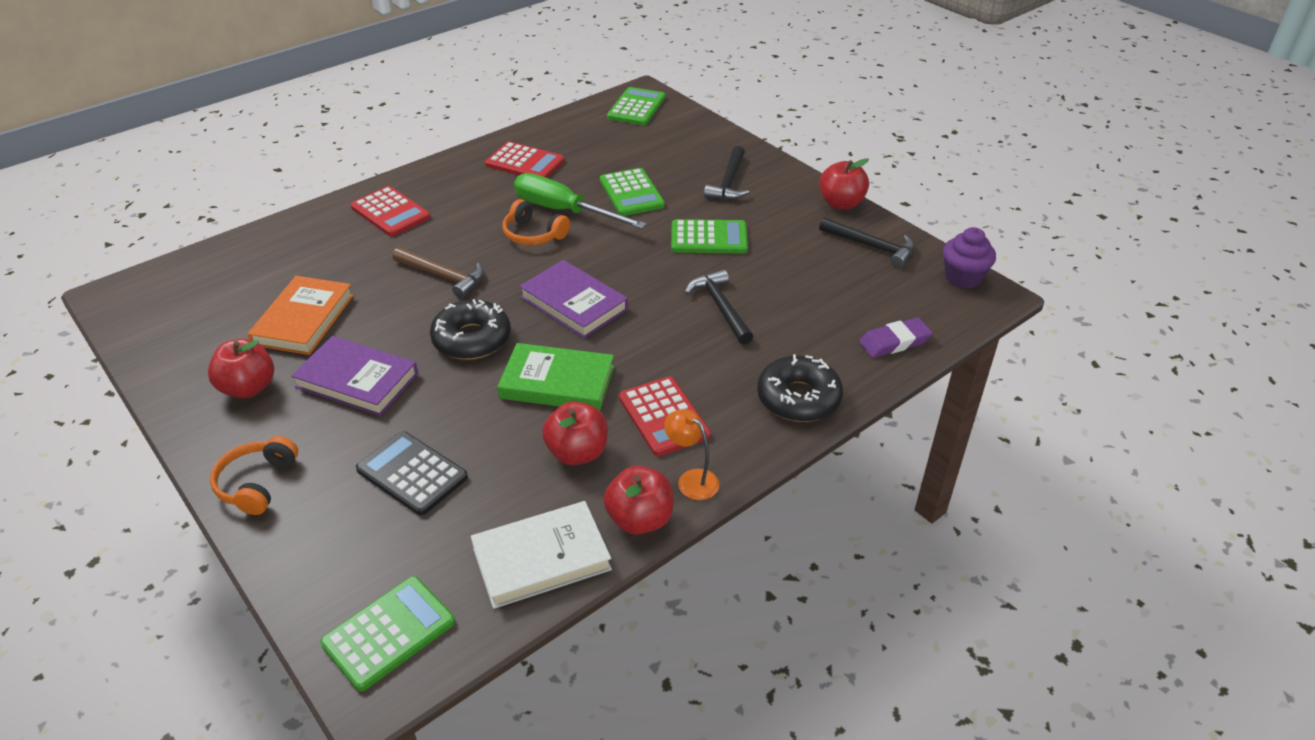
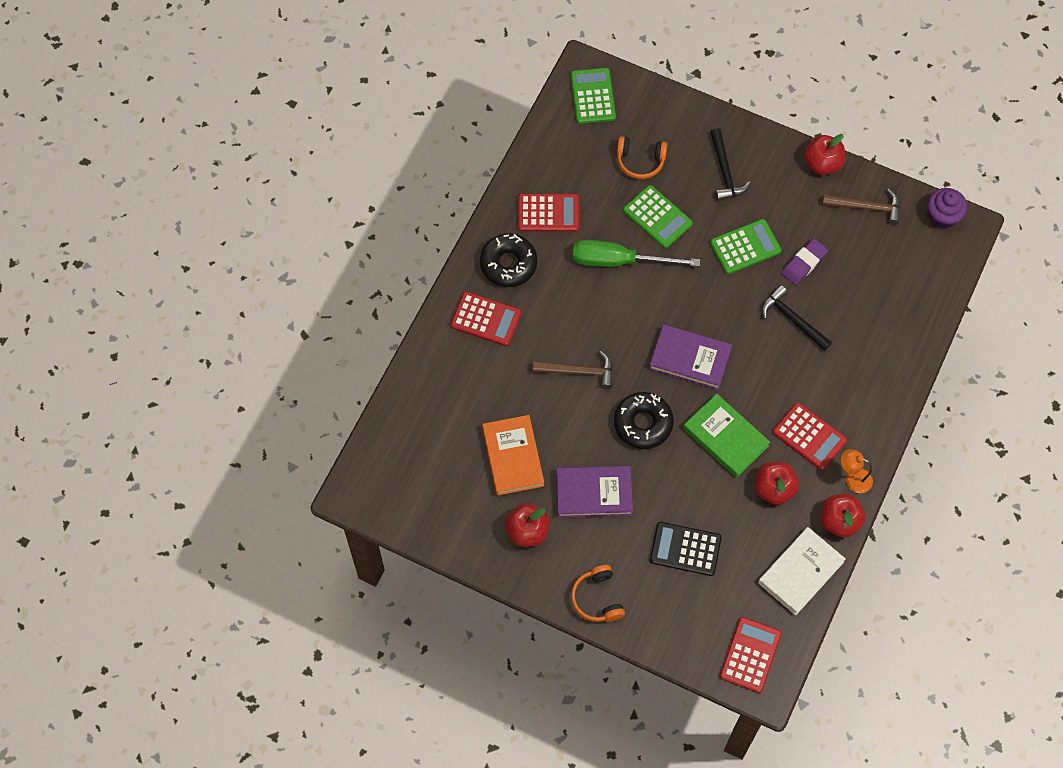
camera: 25 degrees left, 25 degrees up
green calculator [320,576,455,691] -> red calculator [720,617,782,693]
green book [497,343,614,411] -> green book turned 60 degrees clockwise [683,394,770,478]
orange headphones [502,199,570,245] -> orange headphones moved to [617,136,668,179]
black donut [757,354,843,422] -> black donut moved to [480,233,537,287]
black hammer [819,218,914,268] -> brown hammer [822,189,900,225]
purple eraser [859,317,933,358] -> purple eraser moved to [781,238,828,285]

